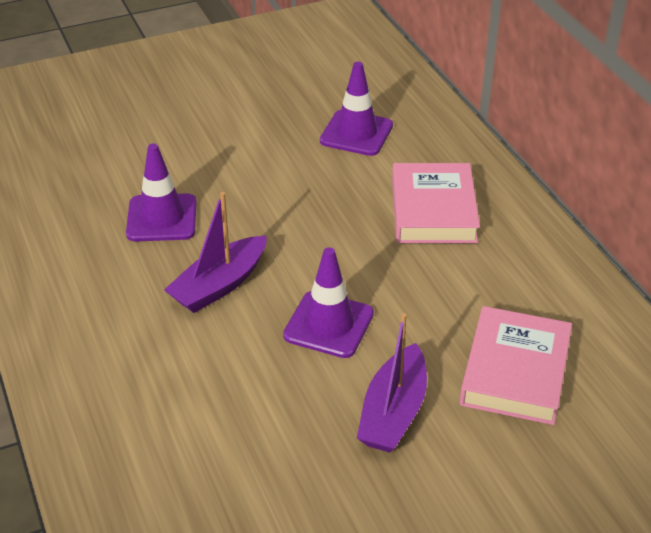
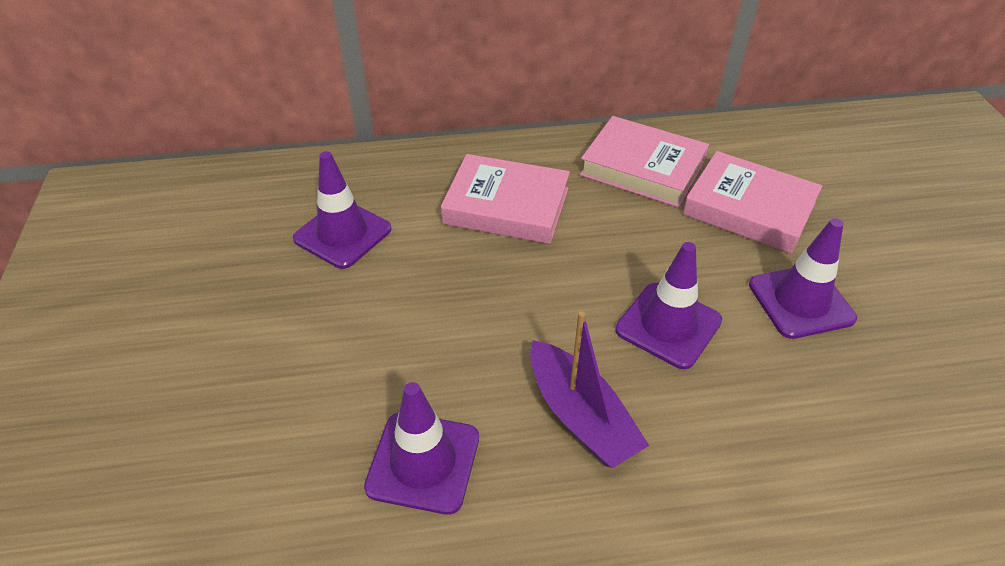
camera: 75 degrees left, 5 degrees up
purple boat [357,313,427,452] -> purple traffic cone [749,218,857,339]
none -> pink book [580,116,709,207]

